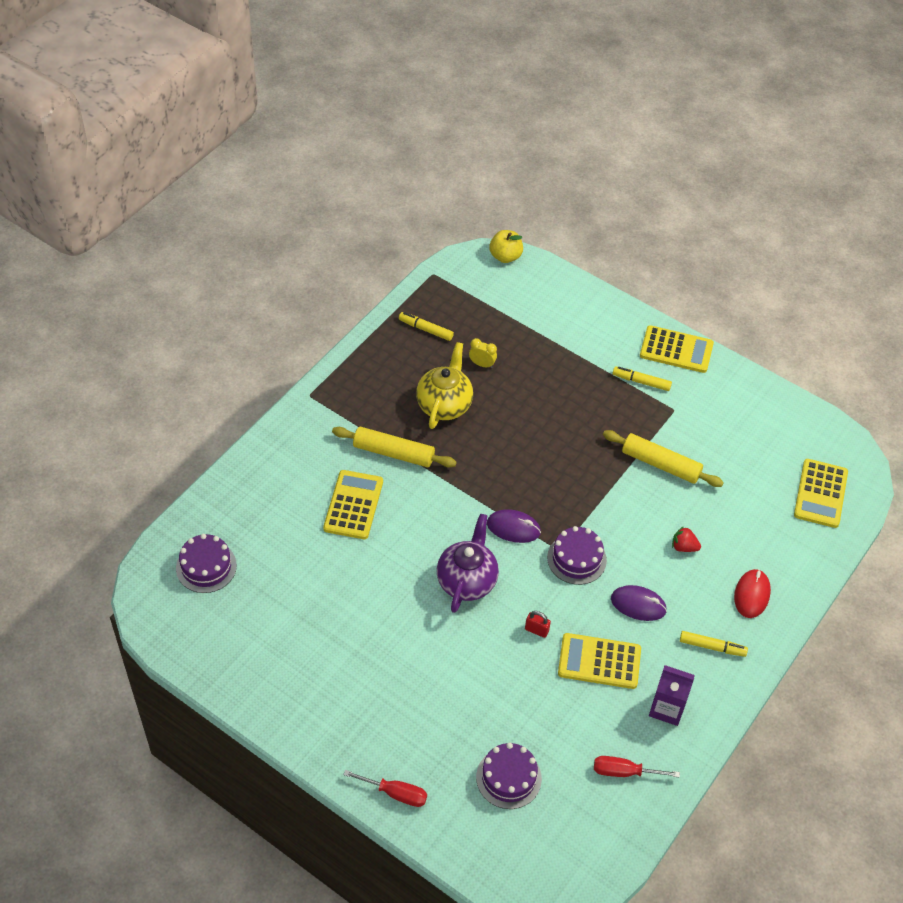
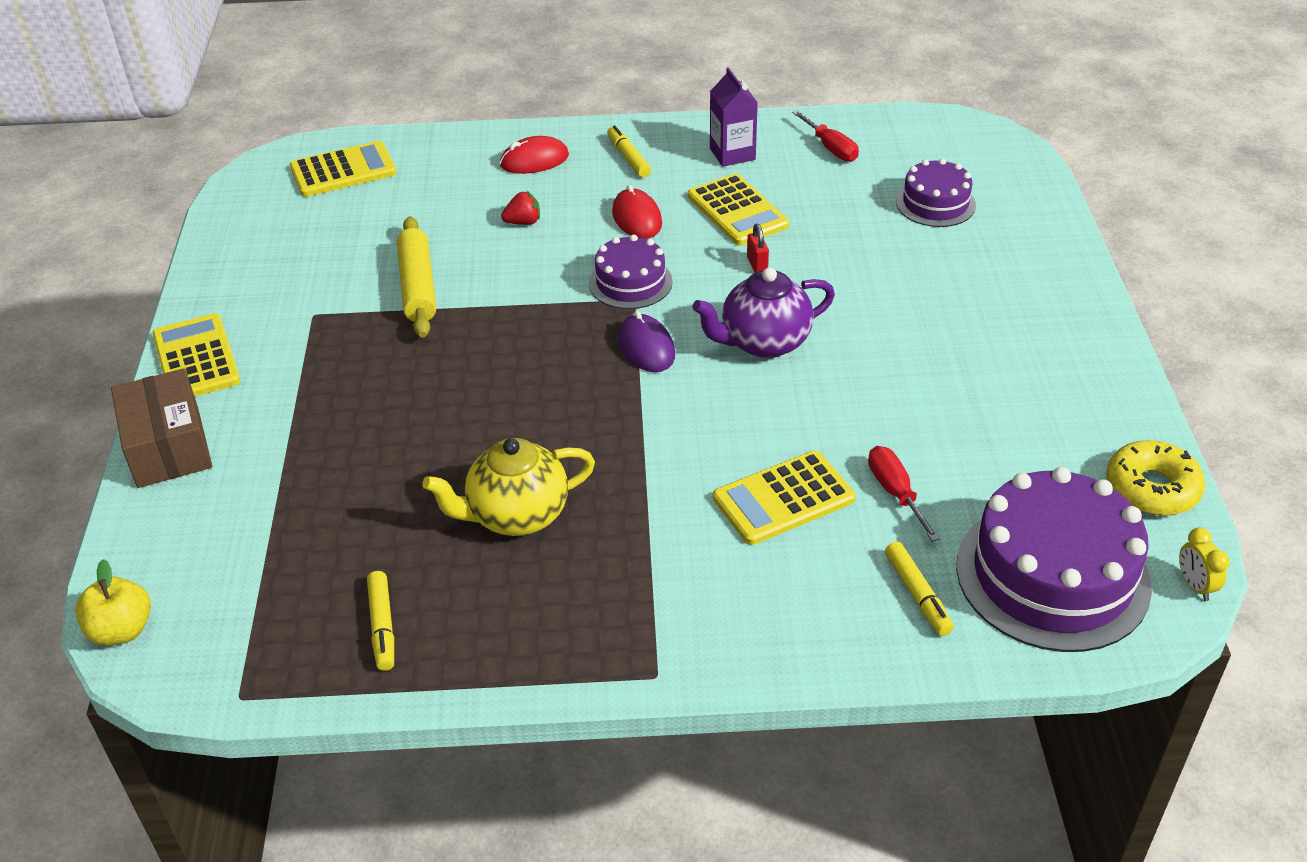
camera: 125 degrees left, 10 degrees down
purple cake [176,534,237,593] -> purple cake [956,467,1152,652], size x1.82
yellow rolling pin [332,427,457,468] -> none
red screwdriver [343,770,427,807] -> red screwdriver moved to [868,446,940,542]
yellow clock [469,338,497,368] -> yellow clock moved to [1179,528,1230,601]
purple mouse [611,585,667,621] -> red mouse [612,185,662,239]
yellow marker [613,367,672,391] -> yellow marker moved to [885,542,954,636]
red strawberry [672,526,701,552] -> red strawberry turned 90 degrees counterclockwise [501,191,540,225]
none -> brown box [111,368,212,488]
none -> yellow donut [1106,440,1205,516]

